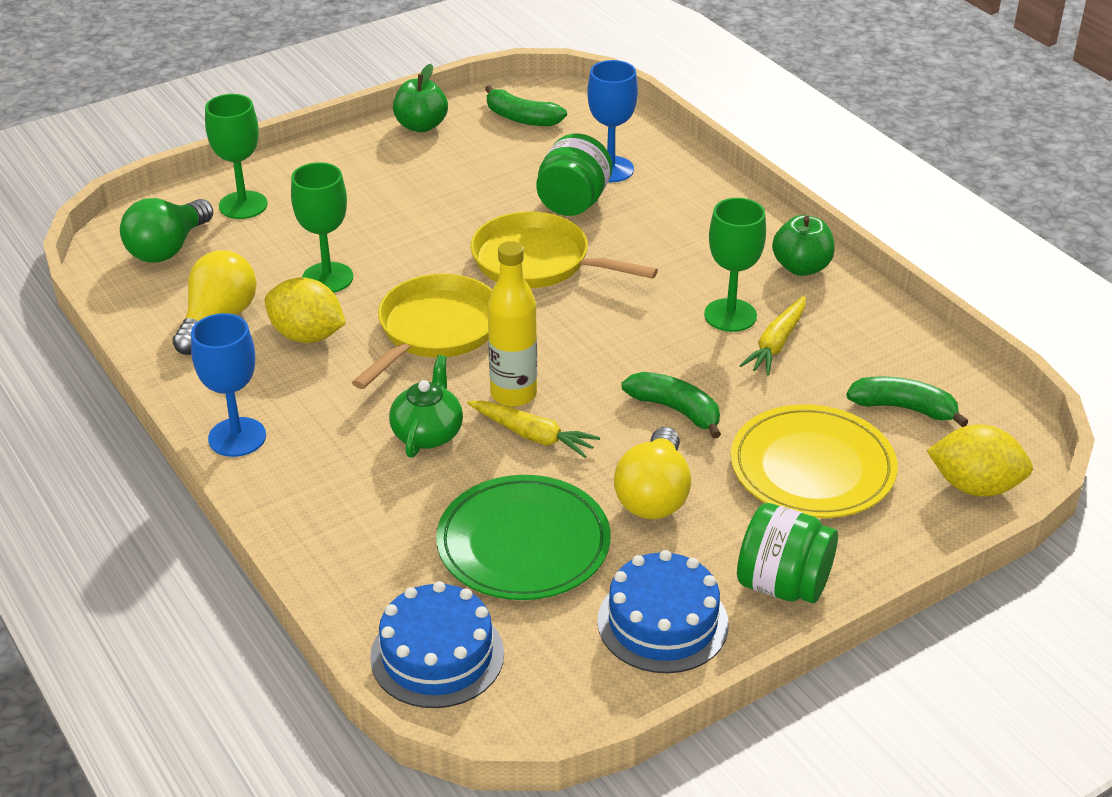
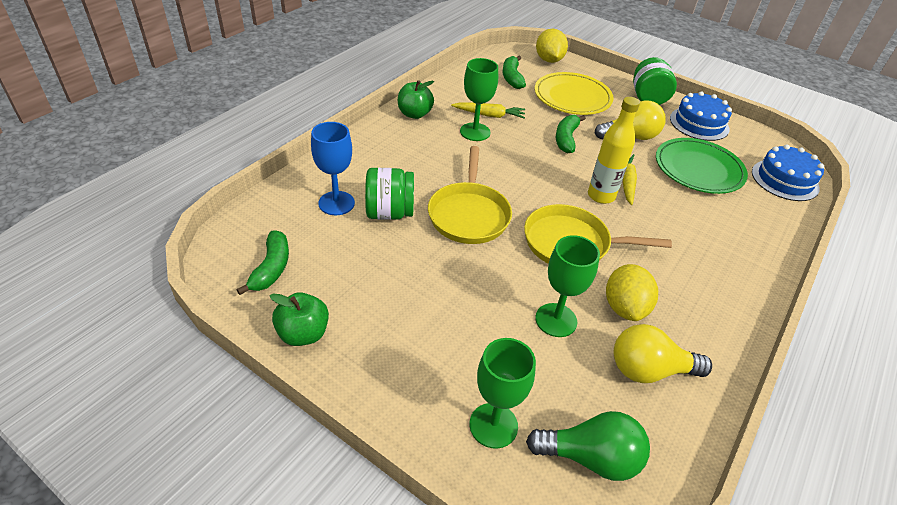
camera: 115 degrees left, 5 degrees up
blue goblet [191,313,266,457] -> none
green teapot [389,355,463,458] -> none

